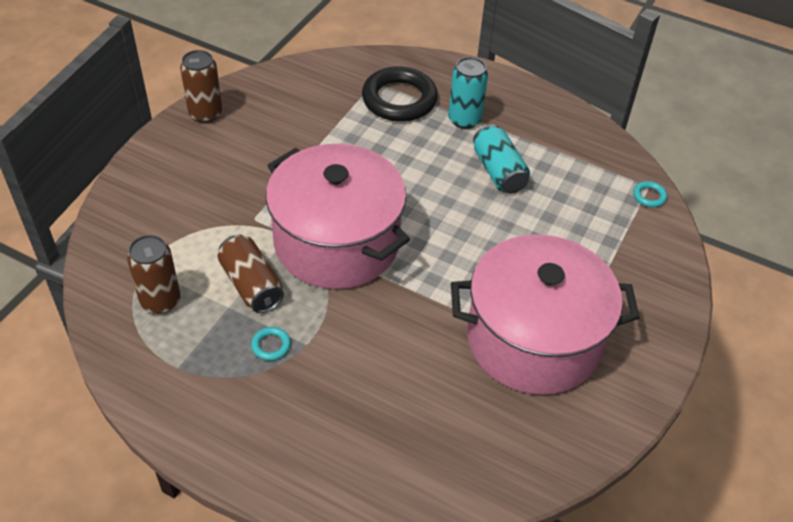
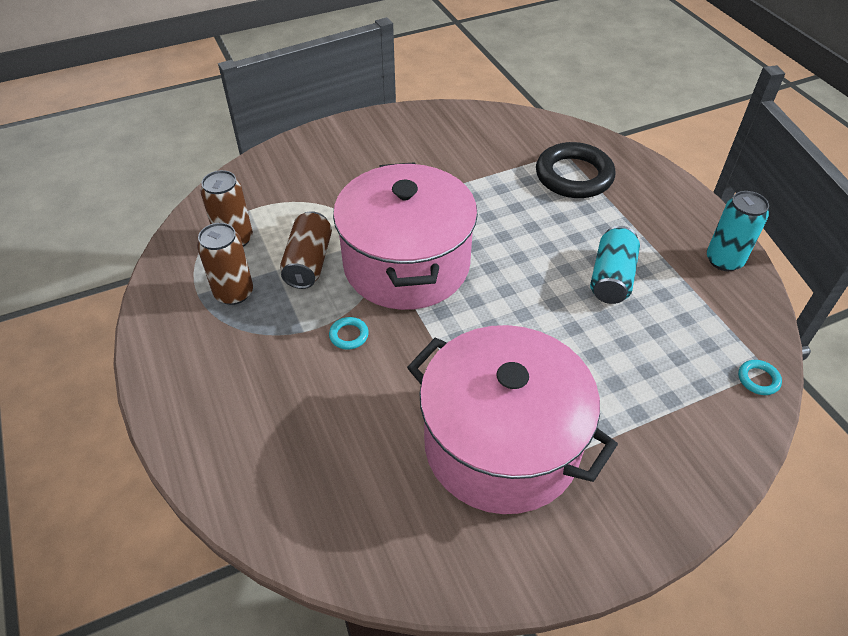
camera: 40 degrees right, 0 degrees up
brown can [180,50,222,123] -> brown can moved to [197,223,253,305]
turquoise ring [251,327,291,361] -> turquoise ring moved to [329,317,369,350]
turquoise can [448,57,488,129] -> turquoise can moved to [707,191,769,271]

